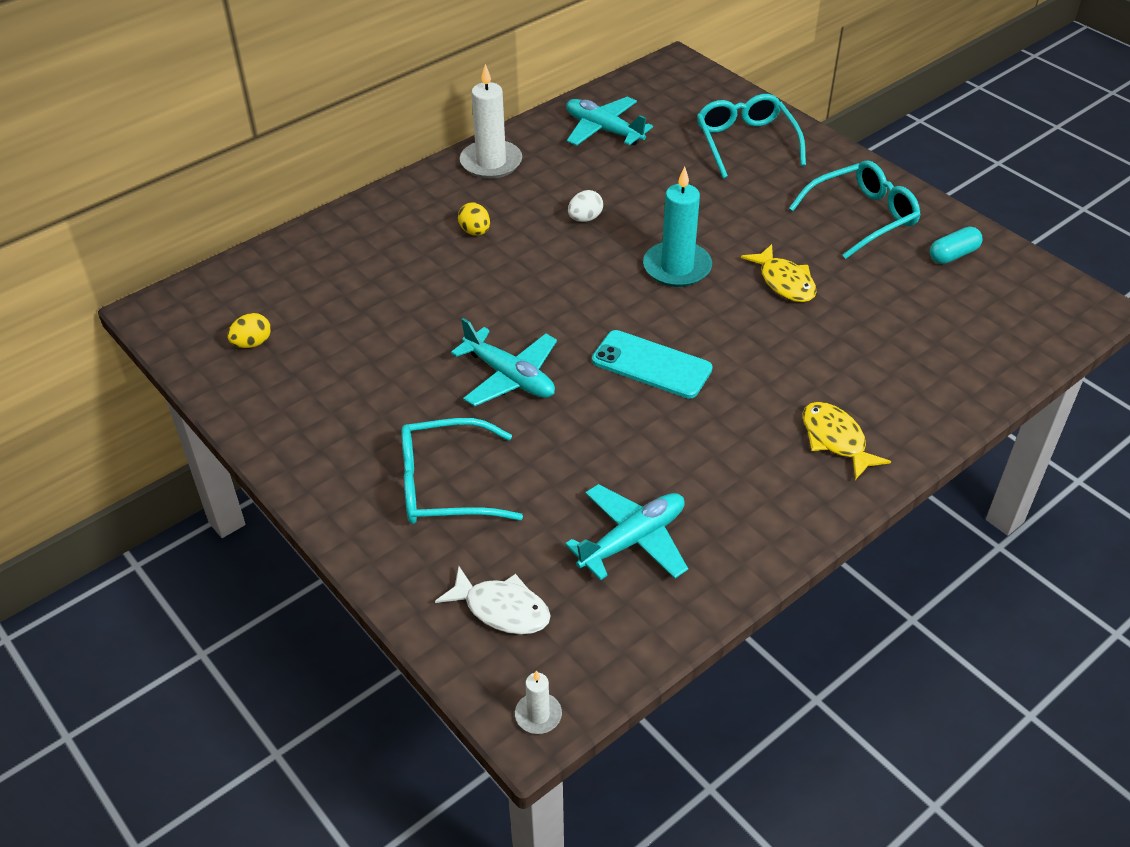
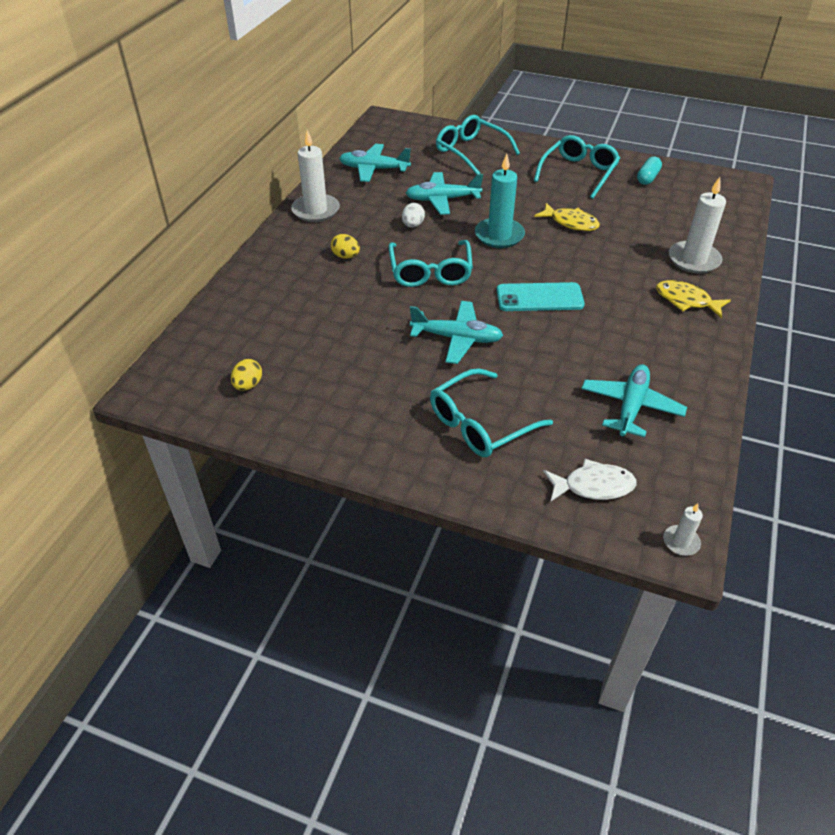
camera: 30 degrees left, 0 degrees up
none -> turquoise glasses [388,240,473,287]
none -> turquoise plane [406,172,483,215]
none -> white candle [669,177,726,274]

